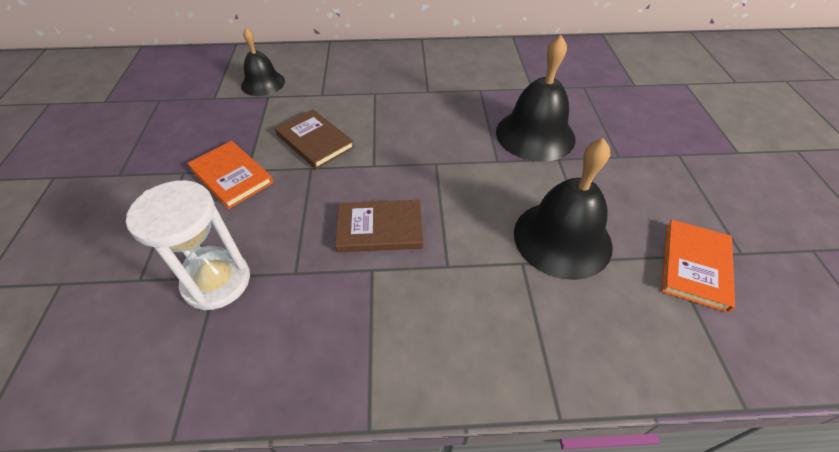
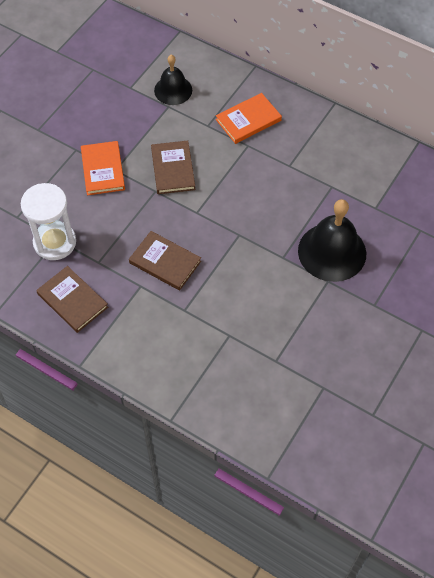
camera: 35 degrees right, 10 degrees up
black bell [514,138,613,280] -> none
orange book [662,219,735,313] -> orange book moved to [216,93,282,144]
none -> brown book [36,266,108,333]

